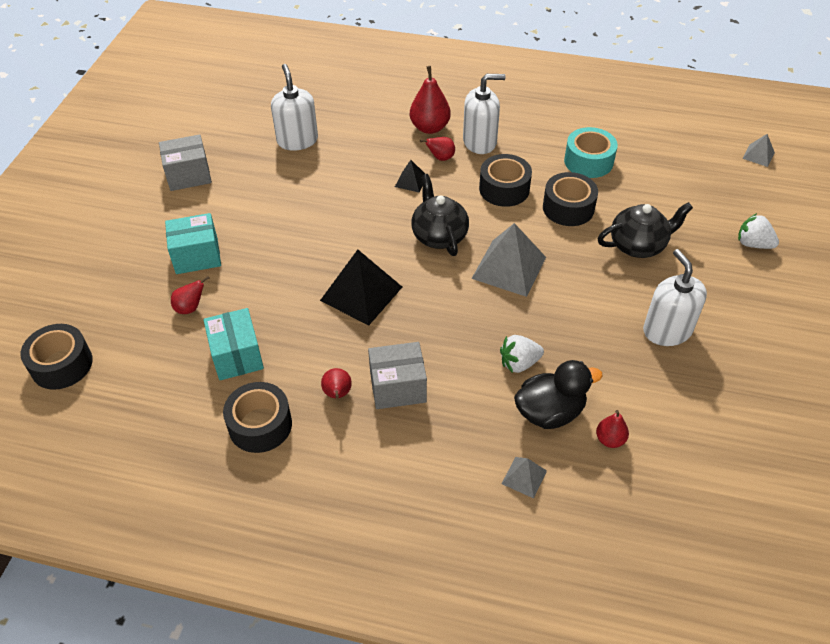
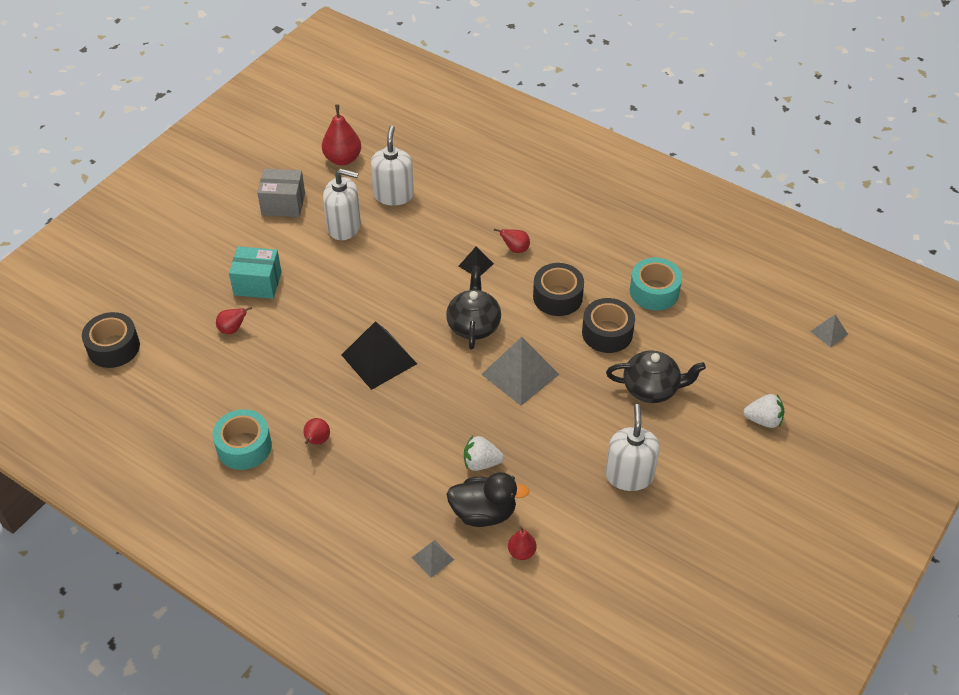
camera: 20 degrees right, 0 degrees up
turquoise box [203,308,264,380] -> none
black tape [223,382,292,453] -> turquoise tape [213,409,272,470]
grey box [368,342,427,409] -> none
red pear [410,66,451,134] -> red pear moved to [322,104,361,165]
white soap dispenser [463,74,505,154] -> white soap dispenser moved to [323,168,361,240]
white strawberry [738,213,779,249] -> white strawberry turned 135 degrees clockwise [743,394,784,428]

